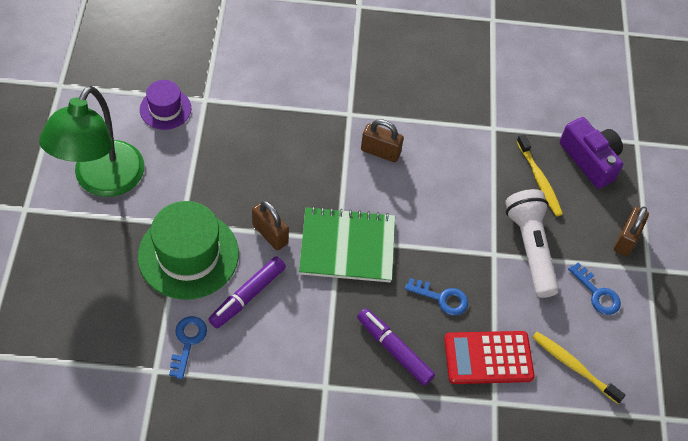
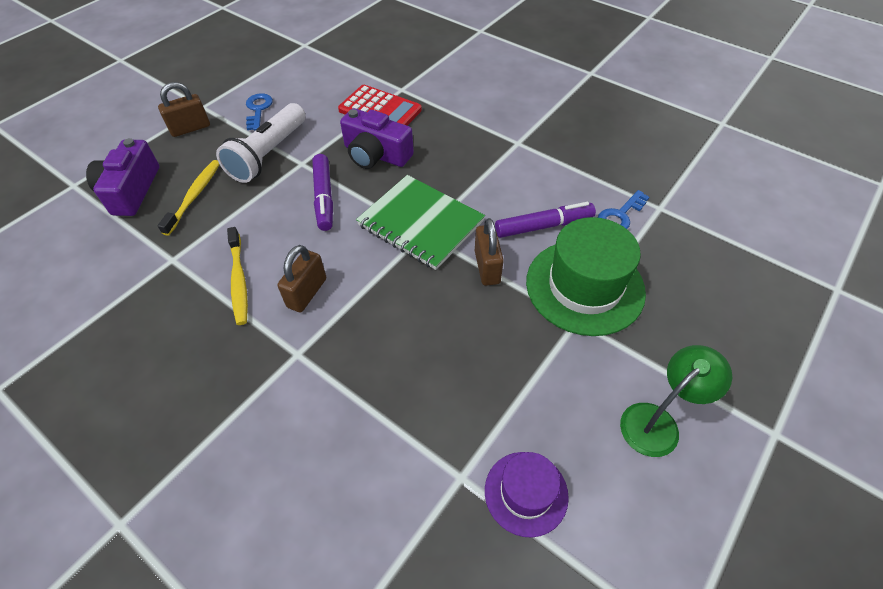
camera: 140 degrees left, 5 degrees down
green lamp [39,86,144,197] -> green lamp [620,345,732,457], size x0.57
purple marker [357,308,435,386] -> purple marker moved to [312,154,333,231]
brown padlock [361,119,404,162] -> brown padlock turned 60 degrees clockwise [277,245,326,312]
blue key [405,278,468,315] -> purple camera [340,108,414,169]
yellow toothbrush [532,332,625,404] -> yellow toothbrush moved to [227,227,248,325]

